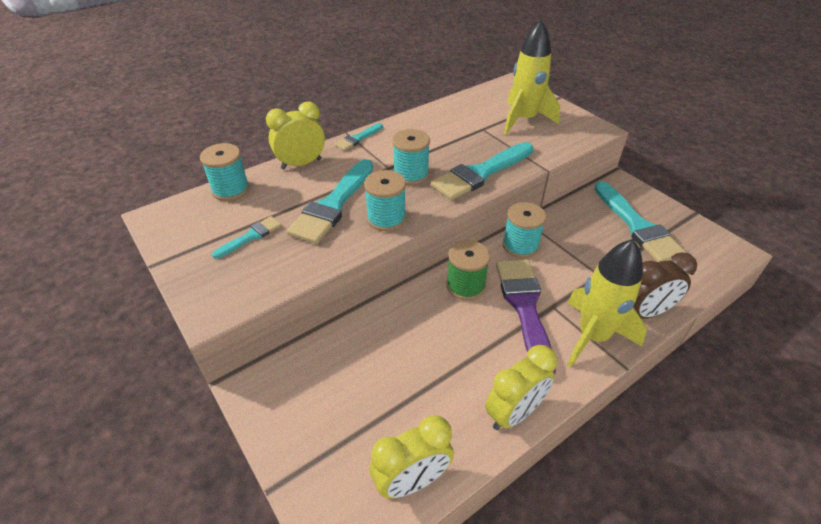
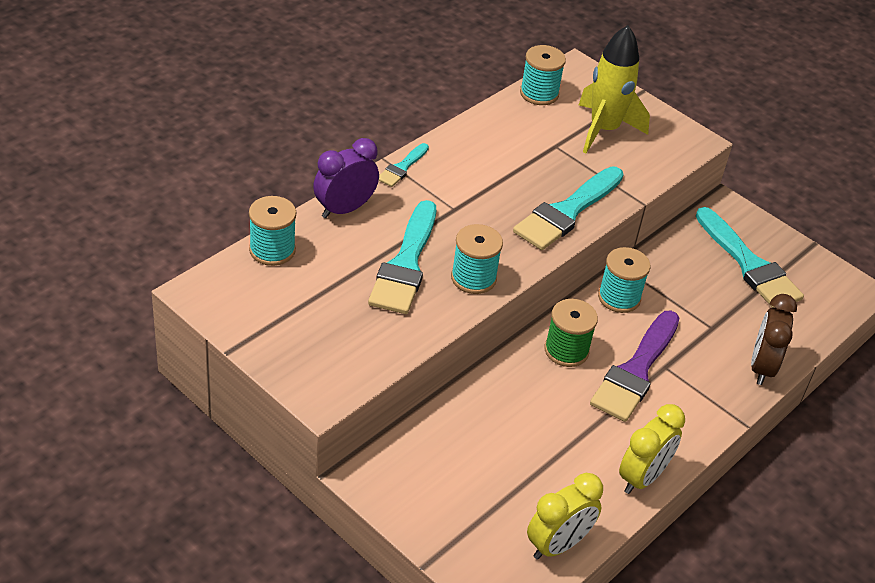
camera: 15 degrees left, 0 degrees up
turquoise brush [212,216,281,258] -> none
yellow clock [266,101,325,169] -> purple clock [313,138,379,218]
turquoise spool [392,129,430,185] -> turquoise spool moved to [520,45,566,105]
purple brush [496,259,556,374] -> purple brush turned 135 degrees counterclockwise [590,311,680,422]
yellow rocket [567,239,647,367] -> none
brown clock [634,252,697,319] -> brown clock turned 135 degrees clockwise [751,294,797,385]

